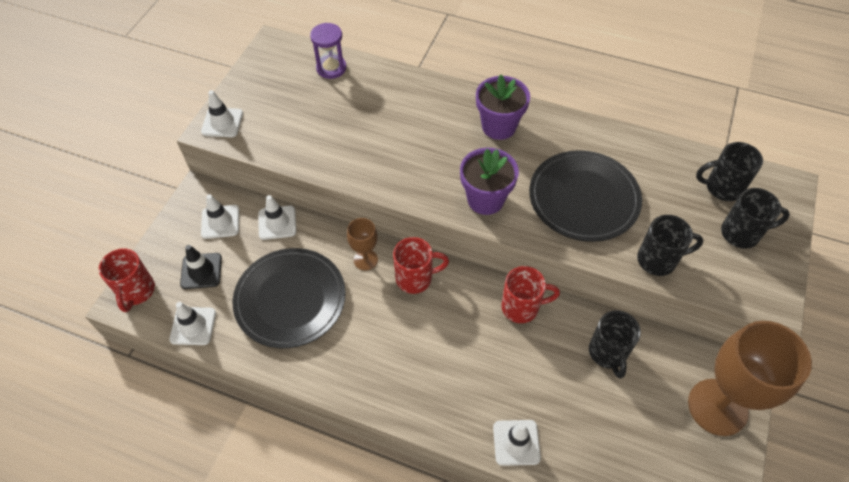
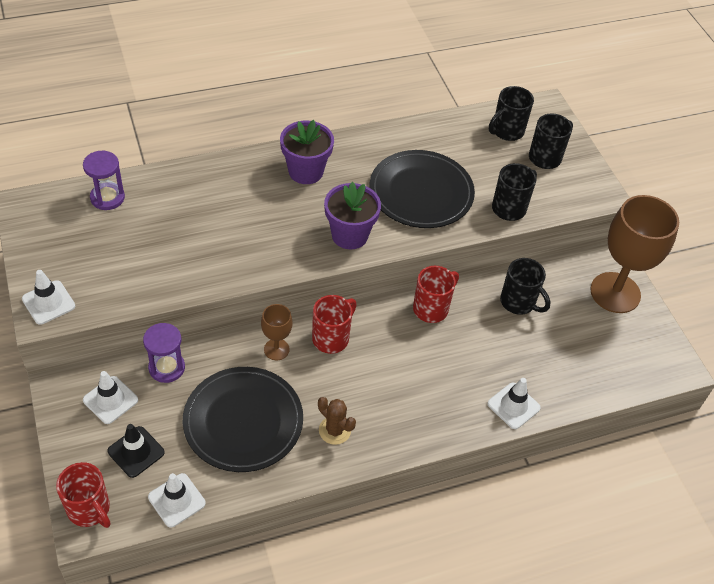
camera: 45 degrees left, 5 degrees down
white traffic cone [258,195,296,240] -> purple hourglass [143,323,185,383]
none -> brown cactus [318,397,356,445]

